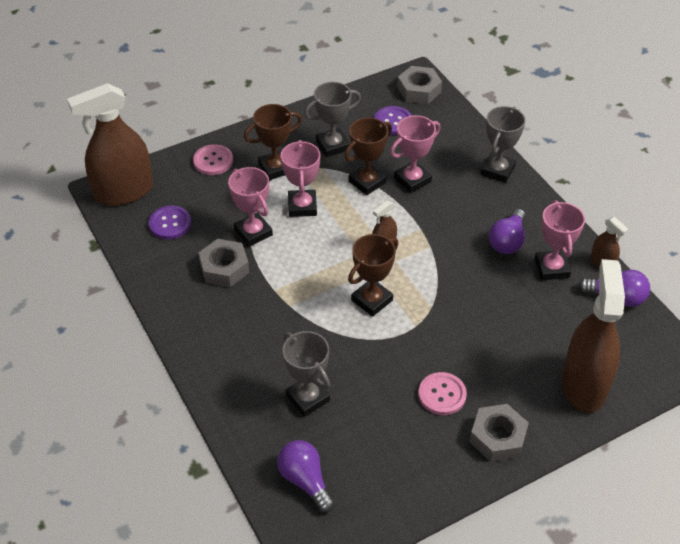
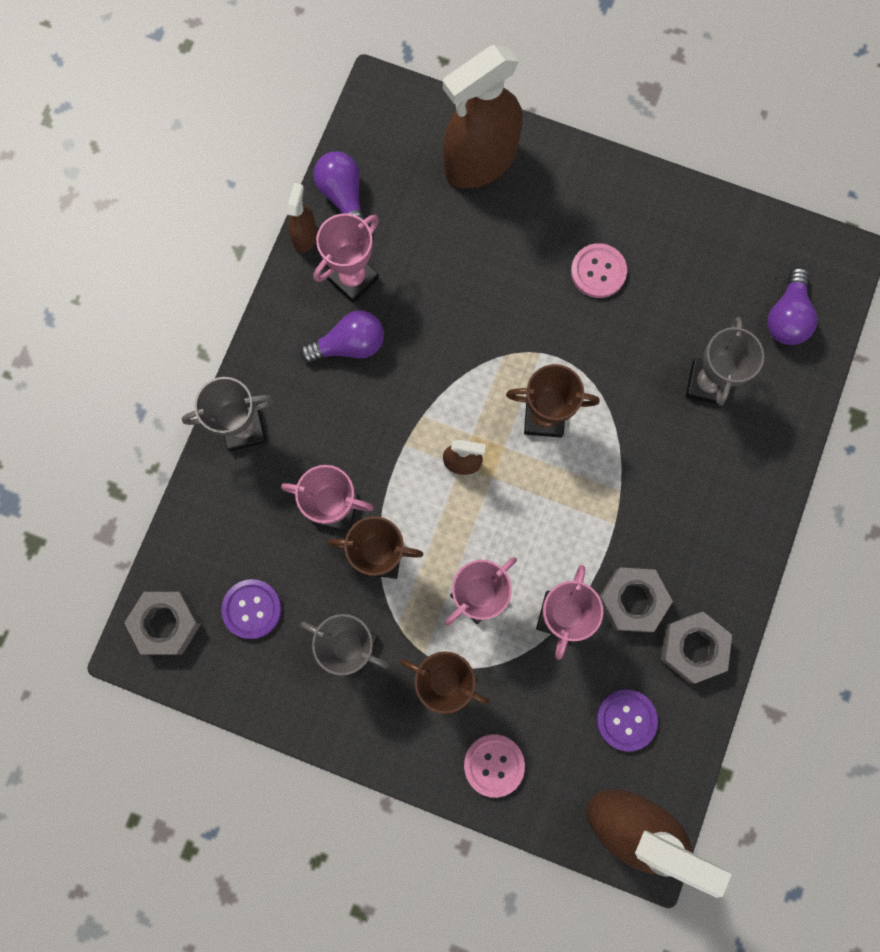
camera: 130 degrees left, 30 degrees up
grey nut [470,404,529,462] -> grey nut moved to [661,612,732,684]

